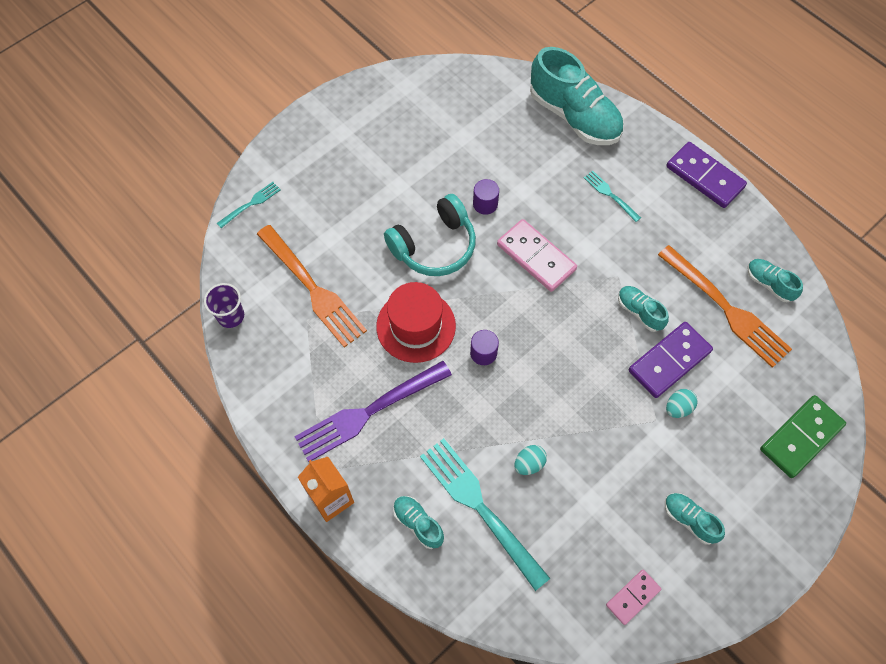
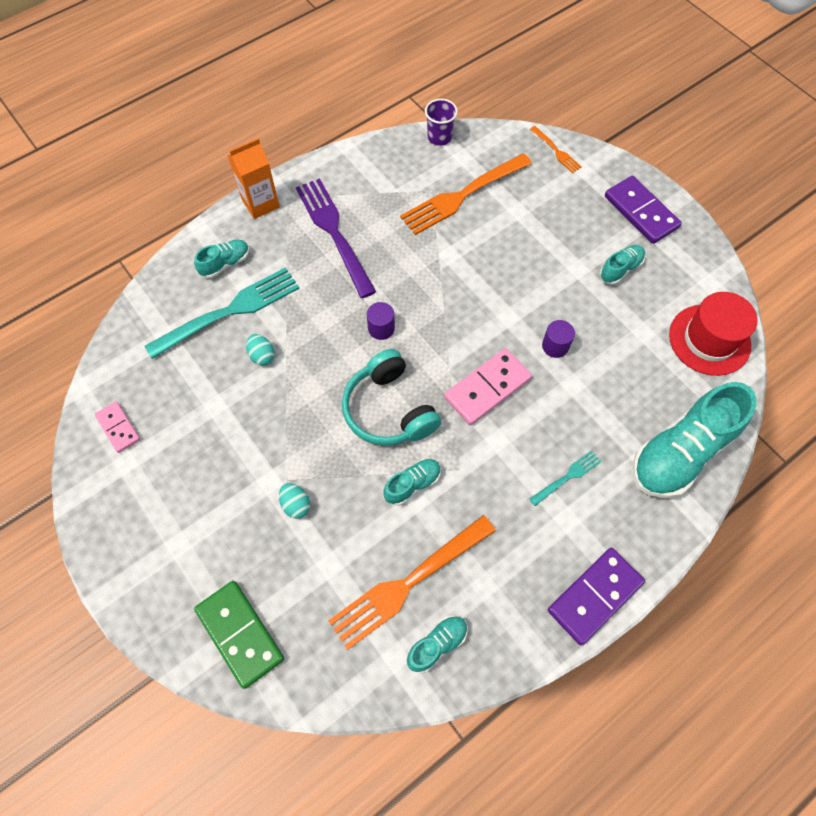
camera: 95 degrees right, 0 degrees up
turquoise fork [217,182,281,228] -> orange fork [530,126,582,173]
red hat [376,282,456,363] -> red hat moved to [669,292,758,376]
turquoise headphones [384,194,476,276] -> turquoise headphones moved to [342,349,441,446]
purple domino [629,322,713,398] -> purple domino moved to [605,176,682,244]
turquoise shoe [665,493,725,545] -> turquoise shoe moved to [600,245,645,285]

